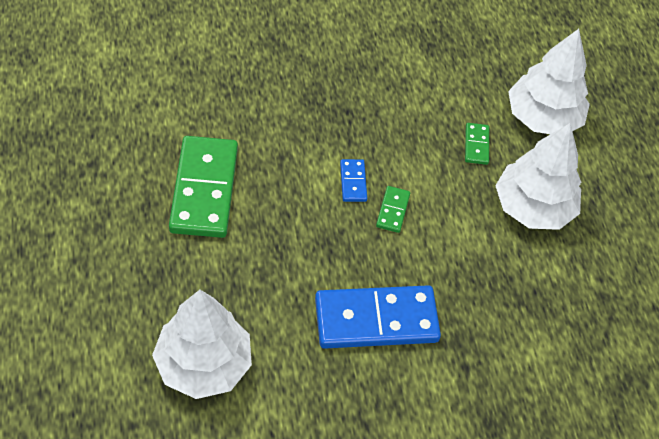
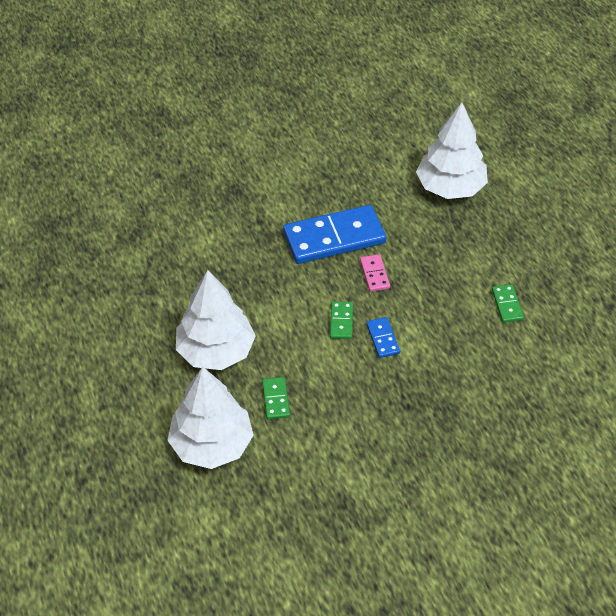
camera: 175 degrees right, 5 degrees down
green domino [169,136,238,238] -> green domino [492,284,524,323], size x0.44
none -> pink domino [360,254,390,292]

